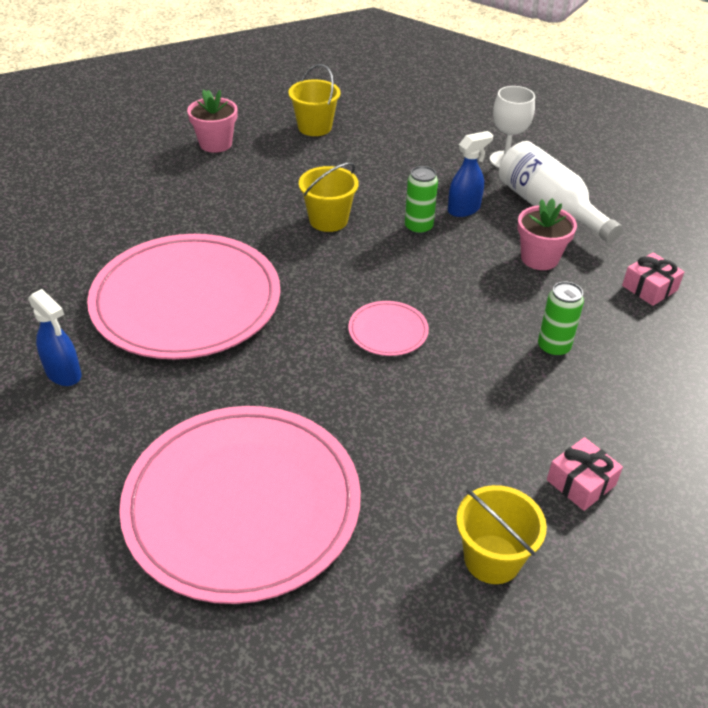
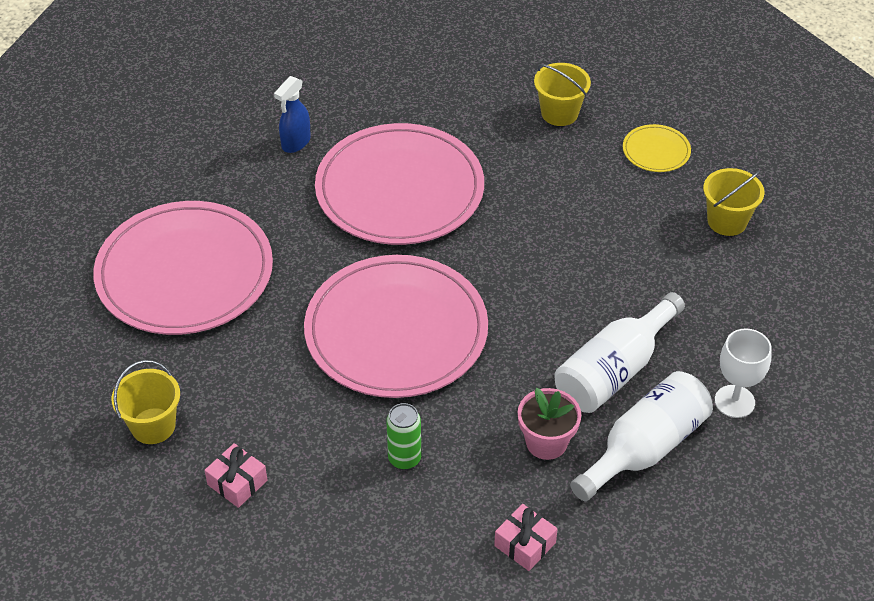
camera: 80 degrees right, 5 degrees up
pink flower pot [187,89,238,153] -> yellow plate [623,124,691,172]
yellow bucket [299,162,359,232] -> yellow bucket moved to [534,63,591,126]
pink plate [348,301,429,356] -> pink plate [304,255,488,398], size x2.42
green can [405,166,438,235] -> none
blue spray bottle [448,131,493,217] -> white bottle [554,292,685,413]

